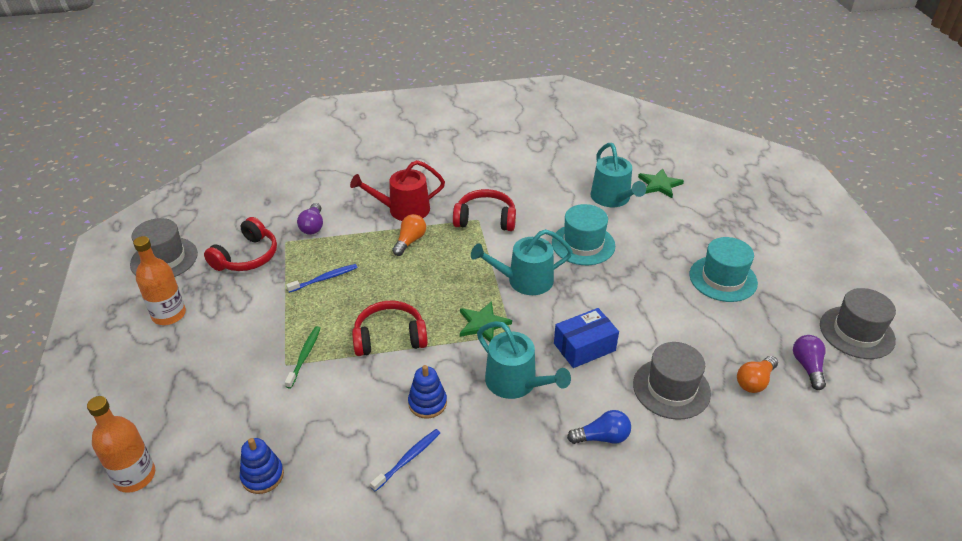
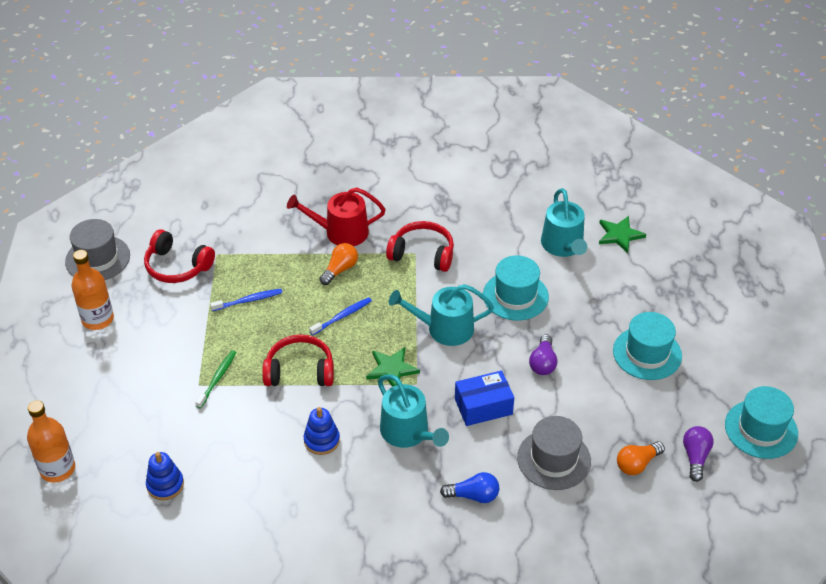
camera: 10 degrees right, 5 degrees up
red headphones [204,217,277,271] -> red headphones turned 75 degrees clockwise [144,229,215,283]
purple light bulb [297,203,323,235] -> purple light bulb moved to [529,334,557,375]
blue toothbrush [370,429,440,492] -> blue toothbrush moved to [309,297,372,336]
grey hat [820,288,896,359] -> turquoise hat [725,386,798,459]

